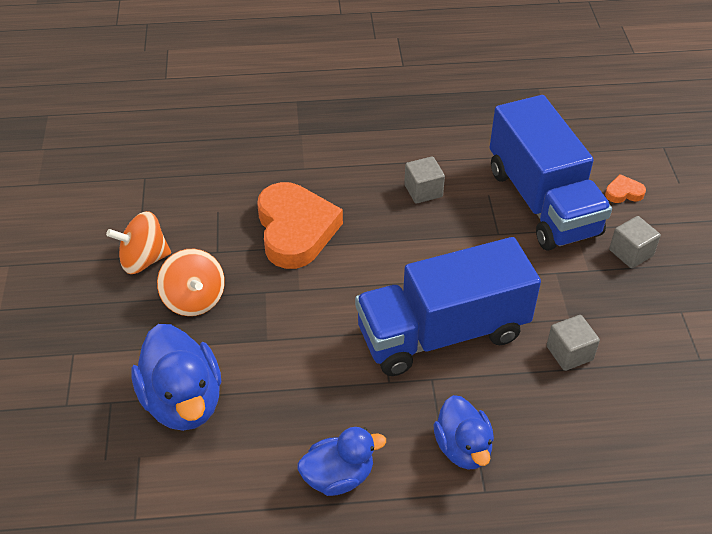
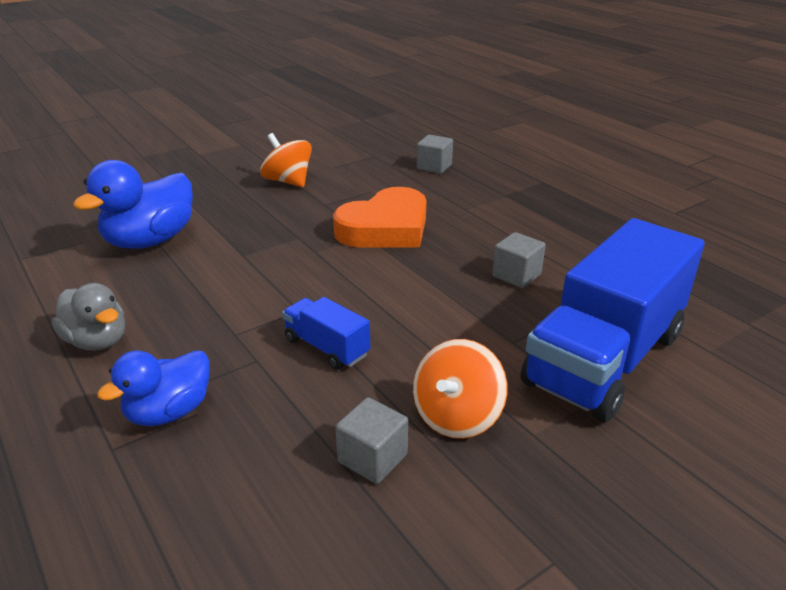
camera: 60 degrees right, 15 degrees down
orange spinning top [157,249,225,316] -> orange spinning top moved to [413,339,507,439]
blue duck [298,427,386,496] -> grey duck [52,283,125,351]
blue truck [355,237,541,376] -> blue truck [282,297,370,369], size x0.45
orange heart [605,174,646,203] -> none
grey cube [609,216,661,268] -> grey cube moved to [417,135,453,174]

